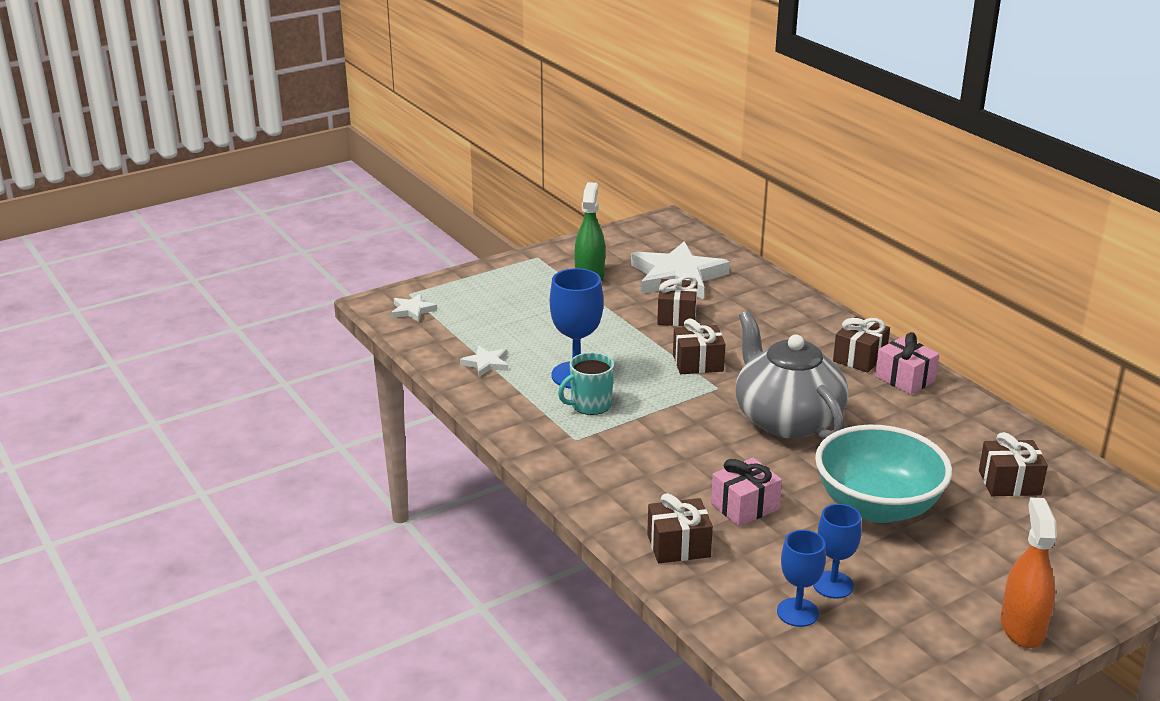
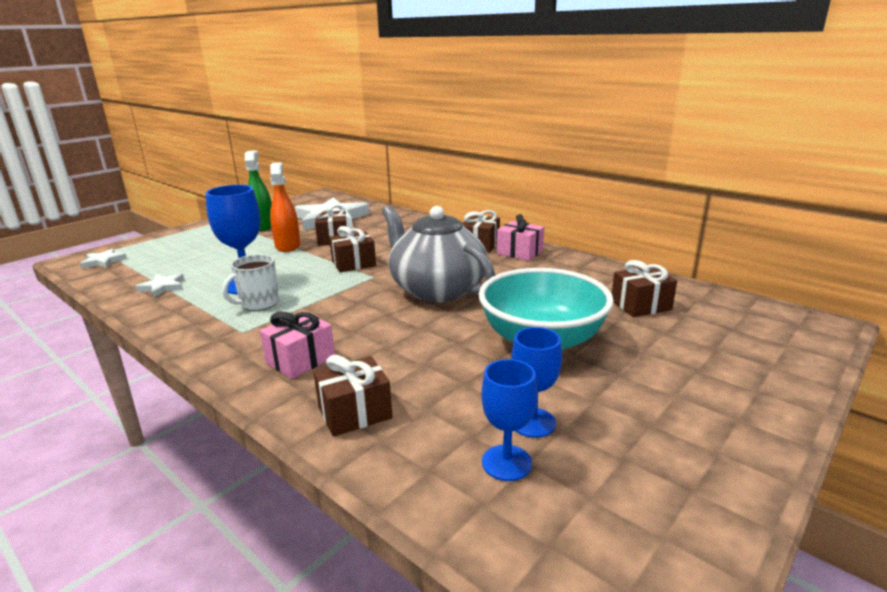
camera: 15 degrees left, 5 degrees down
turquoise mug [558,352,614,415] -> white mug [222,254,279,311]
pink gift [711,458,782,526] -> pink gift moved to [260,311,335,379]
orange spray bottle [1001,497,1057,648] -> orange spray bottle moved to [270,162,300,252]

